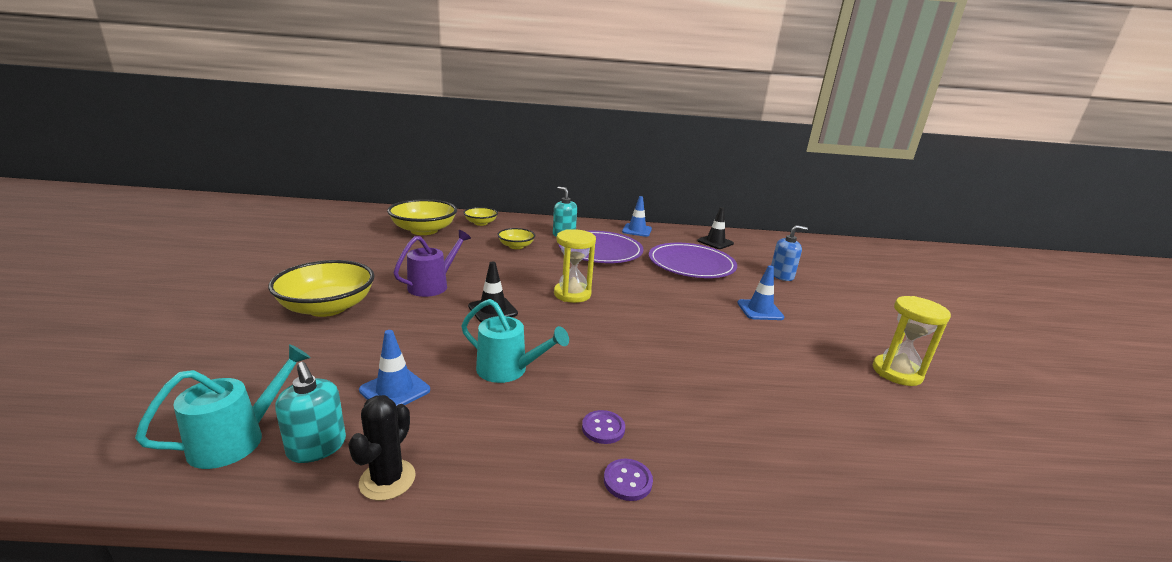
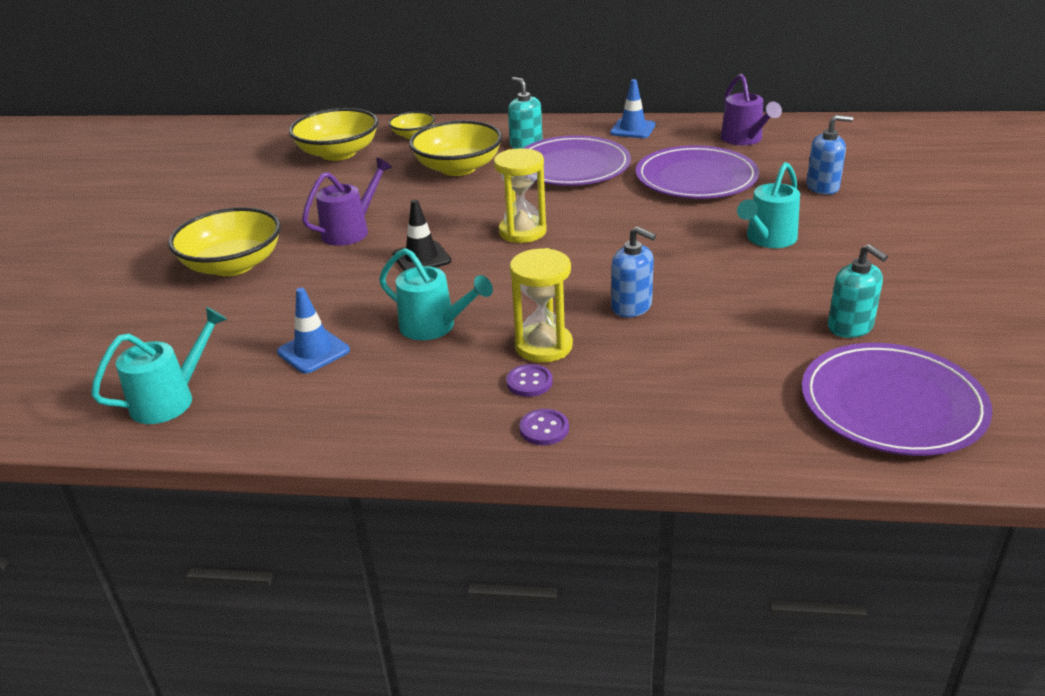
camera: 10 degrees right, 10 degrees up
turquoise soap dispenser [275,362,346,463] -> turquoise soap dispenser moved to [828,244,888,338]
black cactus [348,395,416,501] -> none
yellow bowl [497,228,535,249] -> yellow bowl [409,120,502,176], size x1.83
black traffic cone [698,207,734,249] -> purple watering can [721,74,782,145]
blue traffic cone [737,266,784,320] -> turquoise watering can [737,162,800,248]
yellow hourglass [873,296,951,386] -> yellow hourglass moved to [510,248,573,363]
none -> blue soap dispenser [611,226,656,317]
none -> purple plate [802,343,992,456]

